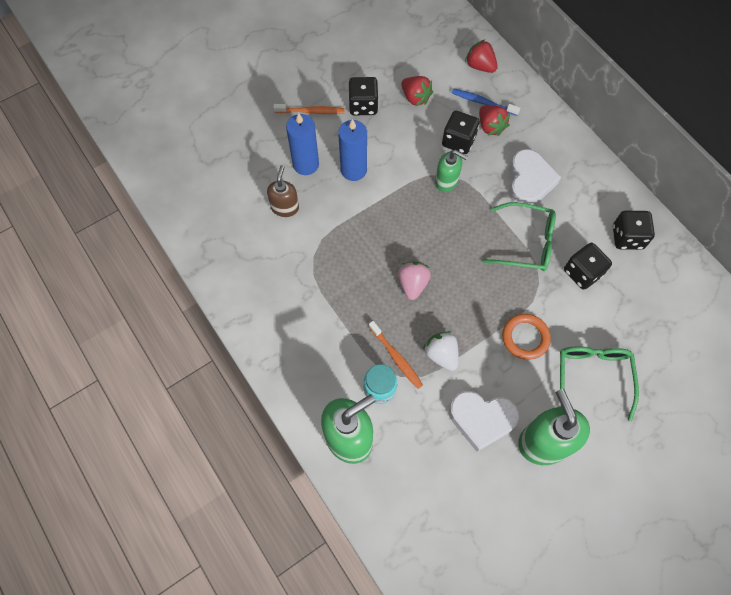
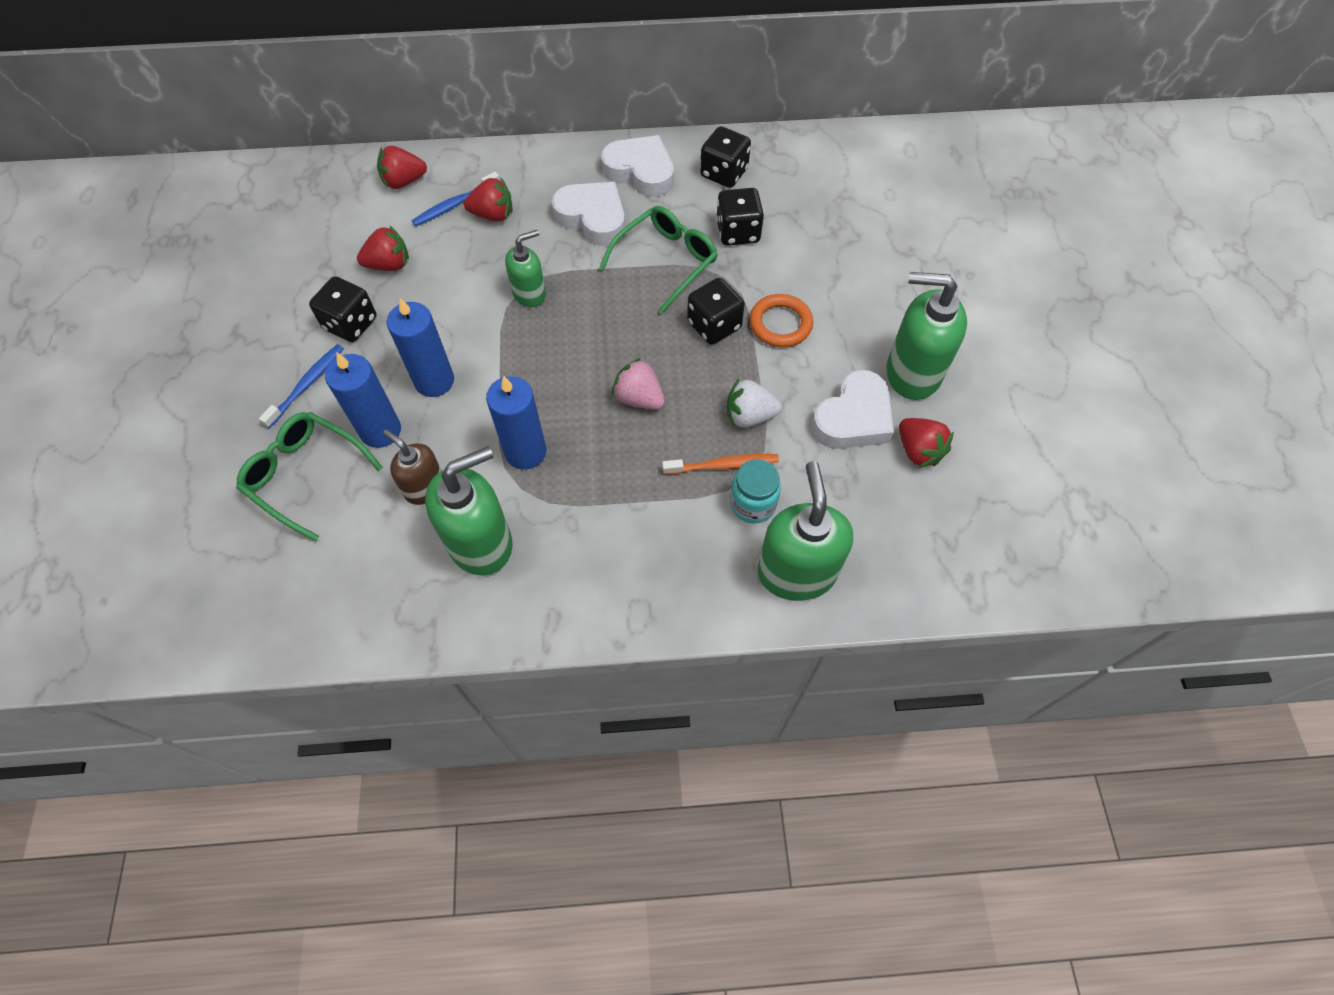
camera: 60 degrees left, 5 degrees down
orange toothbrush [273,104,345,114] -> blue toothbrush [259,344,344,428]
black dice [442,111,480,154] -> black dice moved to [687,278,745,345]
green glasses [560,346,639,421] -> green glasses moved to [236,412,383,542]
none -> green soap dispenser [425,446,512,575]
none -> blue candle [486,376,547,470]
none -> white heart [601,135,674,197]
none -> red strawberry [899,418,954,468]

